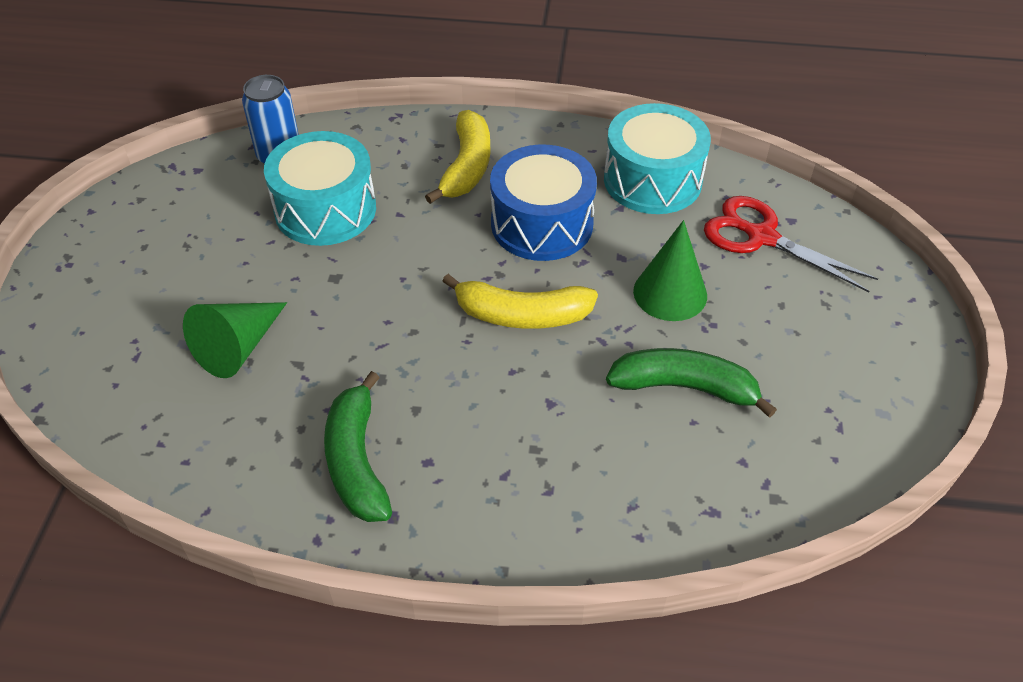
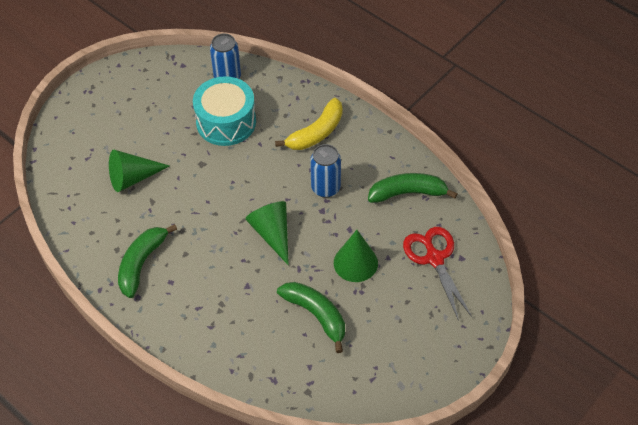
camera: 35 degrees right, 5 degrees up
yellow banana [442,274,598,329] -> green cone [245,201,289,265]
blue drum [490,144,597,261] -> blue can [310,144,341,198]
turquoise drum [604,103,711,214] -> green banana [368,173,457,203]

